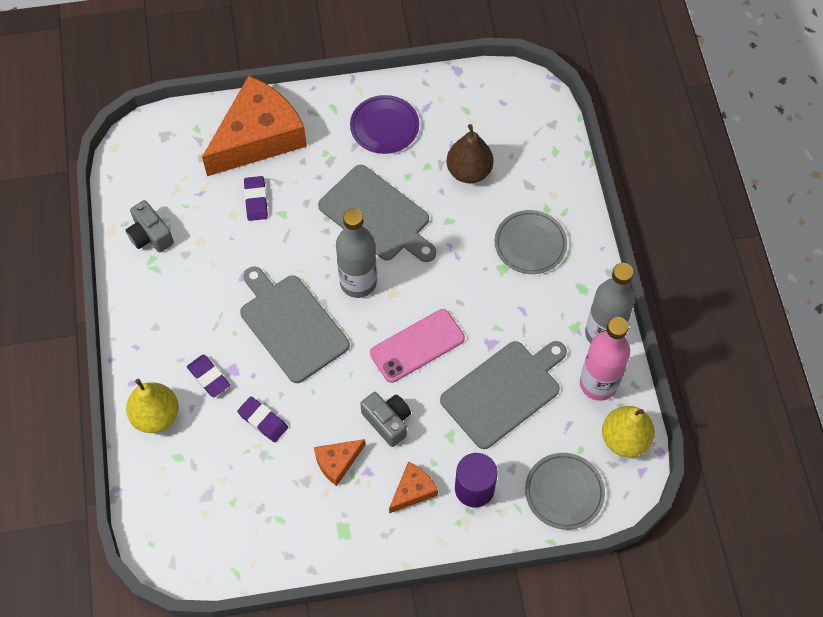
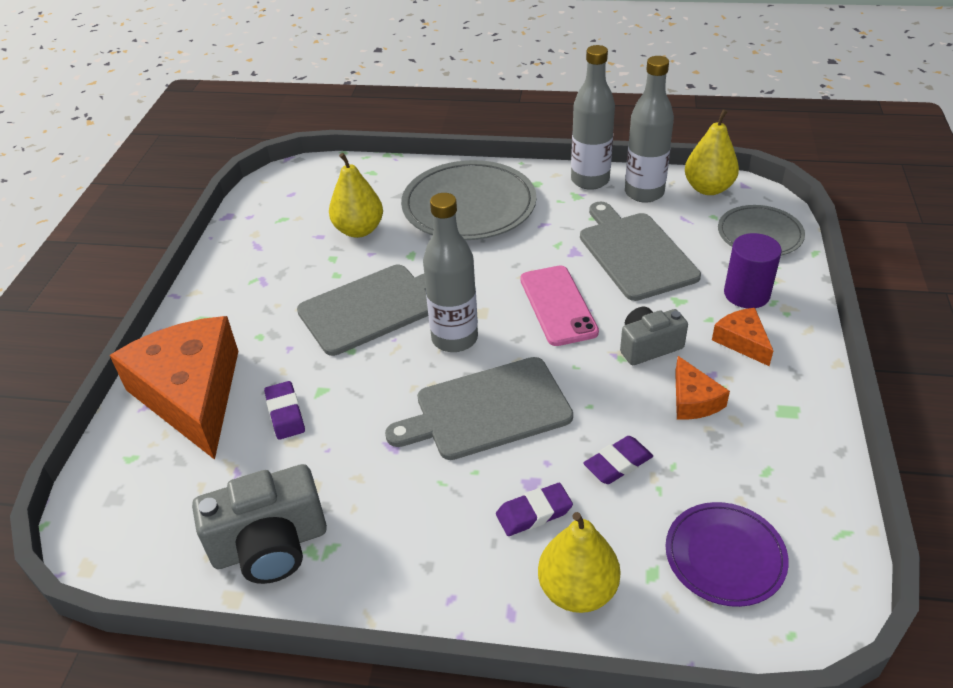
camera: 70 degrees left, 20 degrees down
grey camera [126,200,174,252] -> grey camera [192,464,327,584], size x1.56
purple eraser [244,176,268,221] -> purple eraser turned 60 degrees clockwise [264,381,305,440]
purple plate [350,95,419,154] -> purple plate moved to [666,502,789,607]
brown pear [447,124,493,183] -> yellow pear [329,153,383,238]
grey plate [495,210,567,274] -> grey plate [401,160,536,240], size x1.70
pink bottle [580,317,630,401] -> grey bottle [625,56,674,203]

